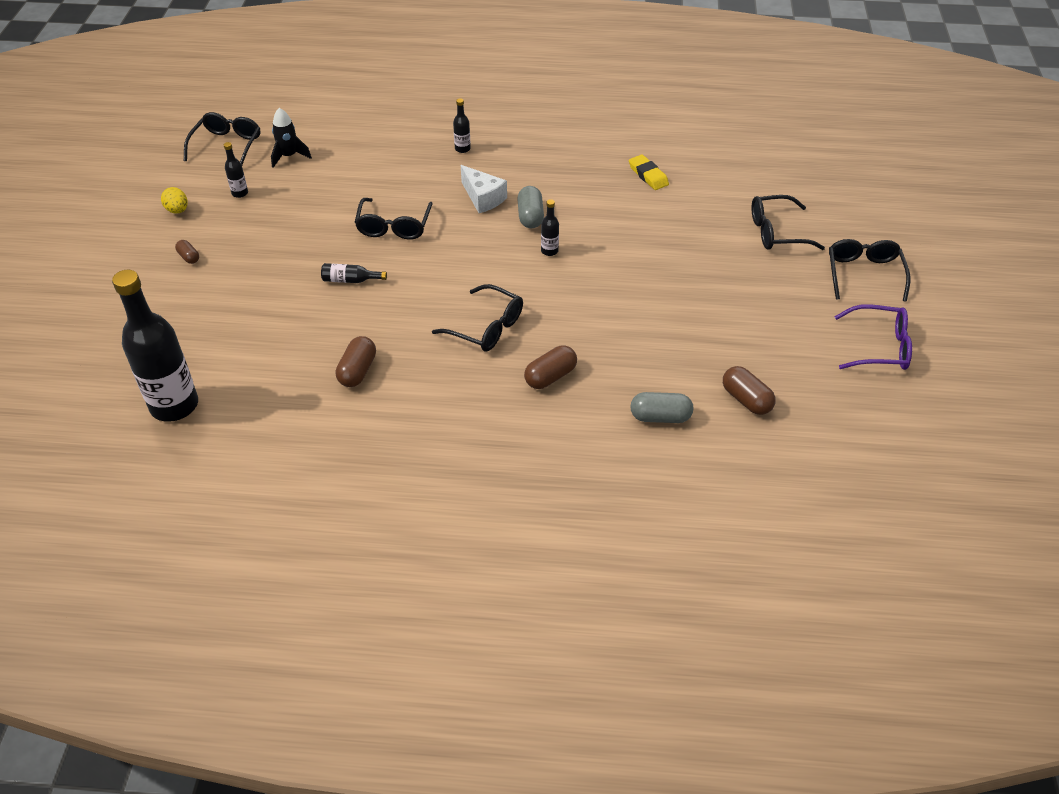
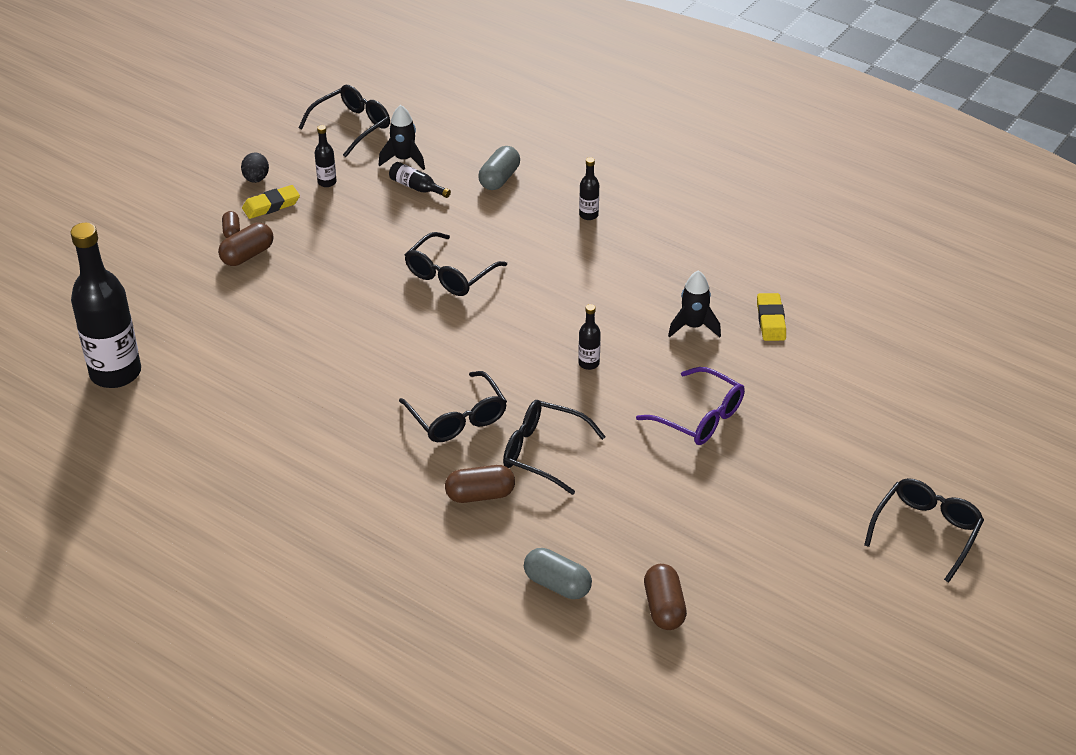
camera: 30 degrees right, 5 degrees down
yellow egg [161,187,188,214] -> black egg [241,152,269,183]
black bottle [321,263,387,283] -> black bottle moved to [389,162,451,198]
brown capsule [336,336,376,387] -> brown capsule moved to [218,223,273,266]
white cheese [461,165,507,213] -> none
grey capsule [517,186,544,228] -> grey capsule moved to [478,146,520,190]
black glasses [752,195,825,250] -> black glasses moved to [503,400,606,495]
purple glasses [834,304,912,370] -> purple glasses moved to [636,367,745,445]
none -> yellow eraser [242,185,300,219]
none -> black rocket [668,270,721,337]

